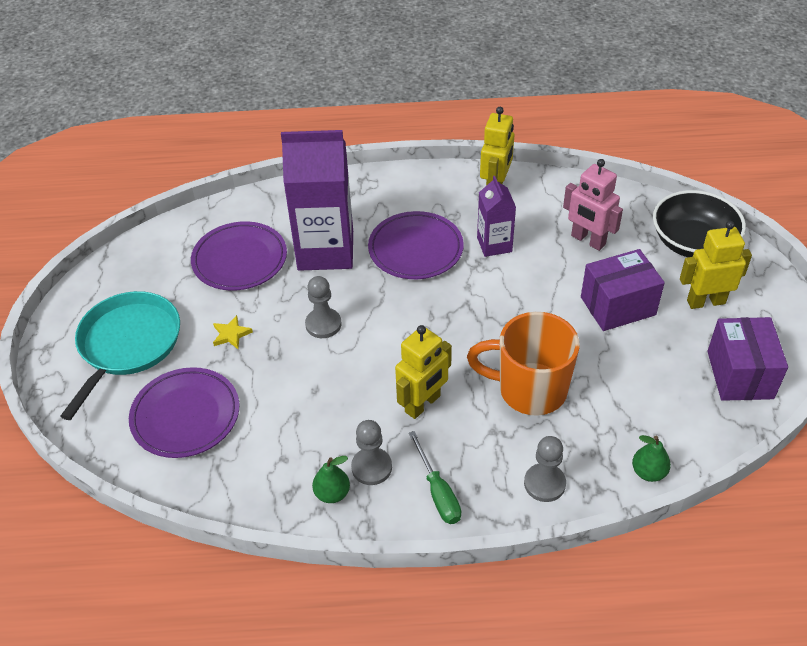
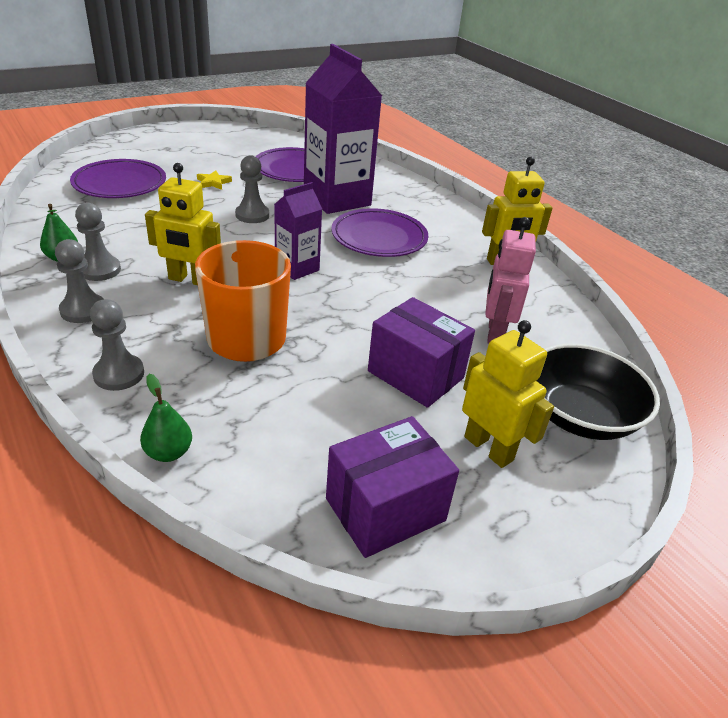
camera: 55 degrees right, 10 degrees down
turquoise pan [60,291,180,420] -> none
green screwdriver [409,431,461,524] -> grey pawn [55,239,103,323]
purple carton [477,176,516,257] -> purple carton moved to [274,182,322,280]

